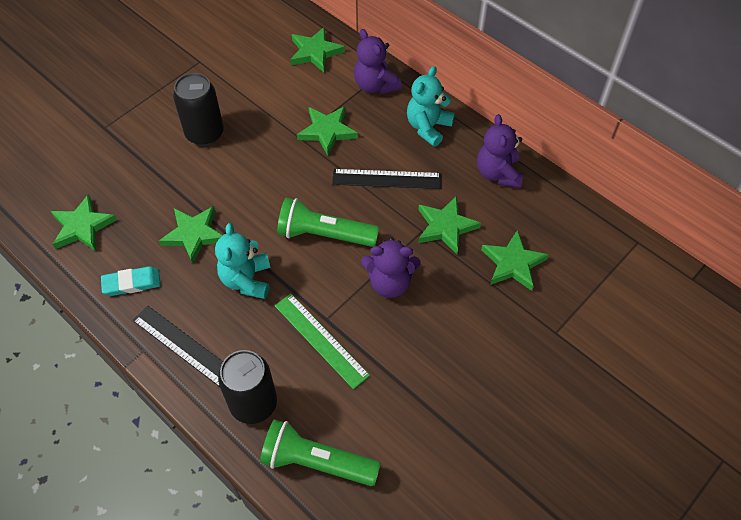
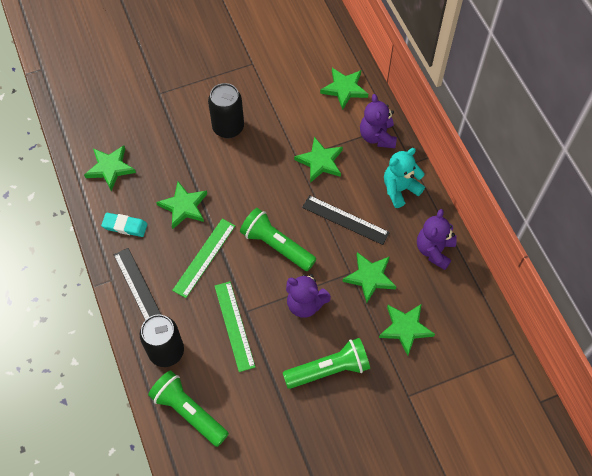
camera: 25 degrees right, 5 degrees up
turquoise teddy bear [215,223,270,299] -> green ruler [172,219,235,298]
none -> green flashlight [283,338,370,389]

